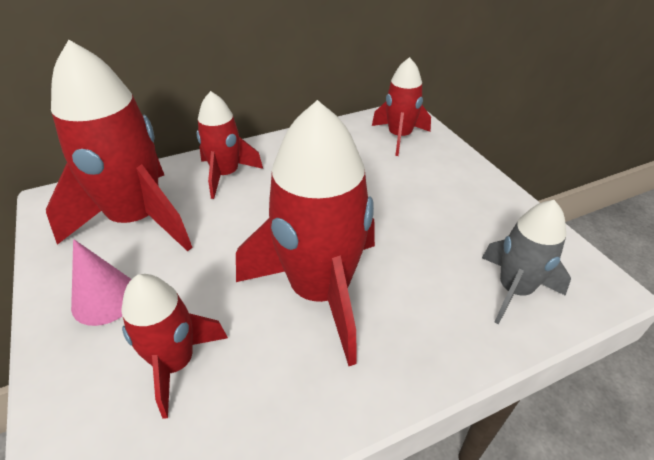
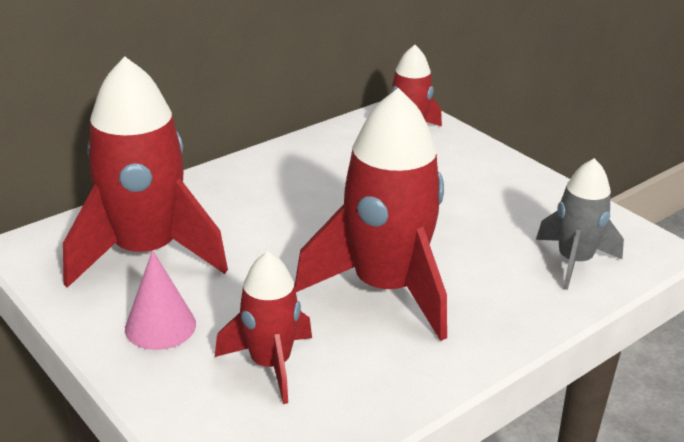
camera: 15 degrees left, 10 degrees down
red rocket [197,91,263,199] -> none

